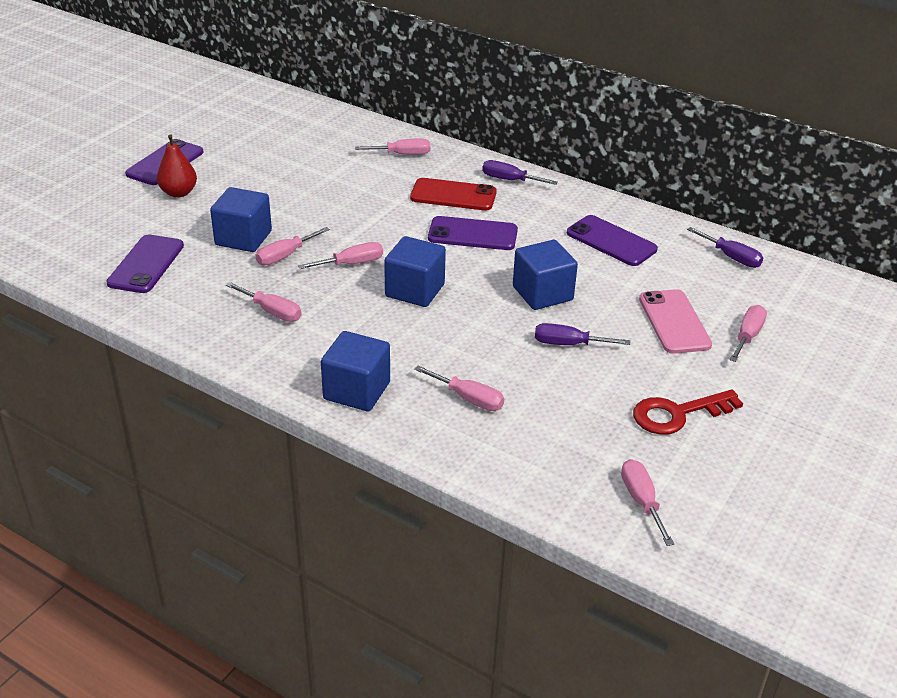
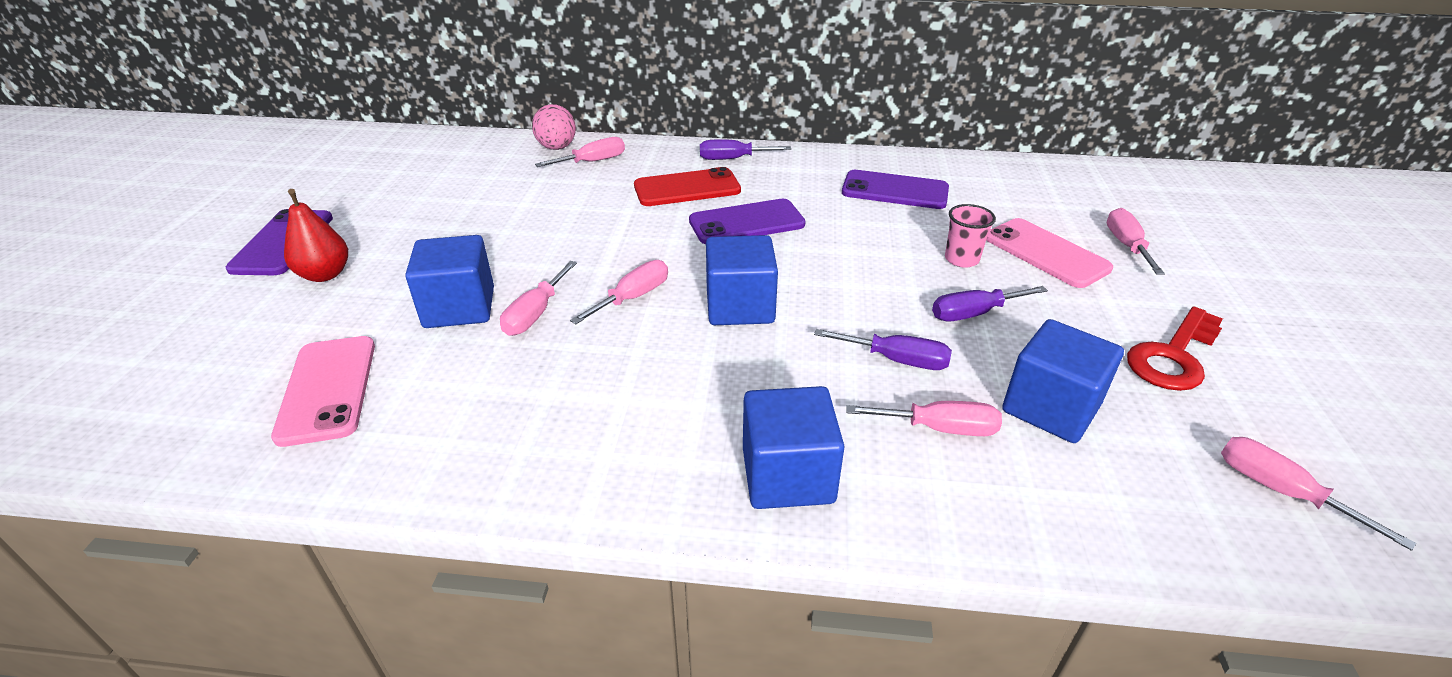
camera: 25 degrees left, 0 degrees up
purple phone [106,235,184,293] -> pink phone [271,336,375,447]
pink screwdriver [226,282,302,322] -> none
blue cube [513,240,578,310] -> blue cube moved to [1002,319,1124,443]
purple screwdriver [687,227,763,268] -> purple screwdriver moved to [814,329,952,370]
none -> pink egg [532,104,576,150]
none -> pink cup [945,204,996,268]

